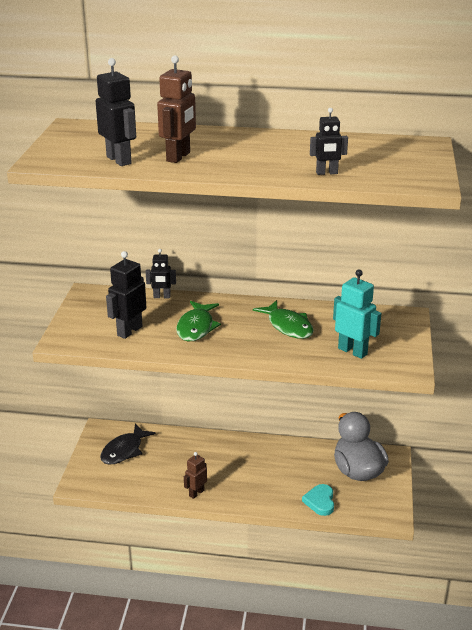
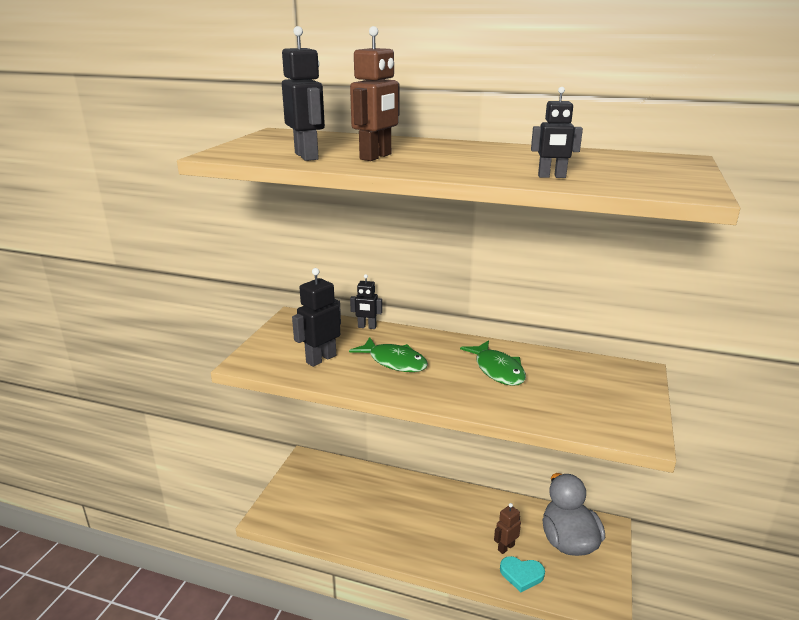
camera: 10 degrees right, 5 degrees down
black fish [100,424,156,465] -> none
green fish [176,301,221,341] -> green fish turned 75 degrees counterclockwise [349,337,428,372]
brown robot [184,452,207,499] -> brown robot moved to [494,503,521,554]
turquoise heart [302,484,334,516] -> turquoise heart turned 90 degrees counterclockwise [500,556,545,592]
turquoise robot [333,270,382,359] -> none

